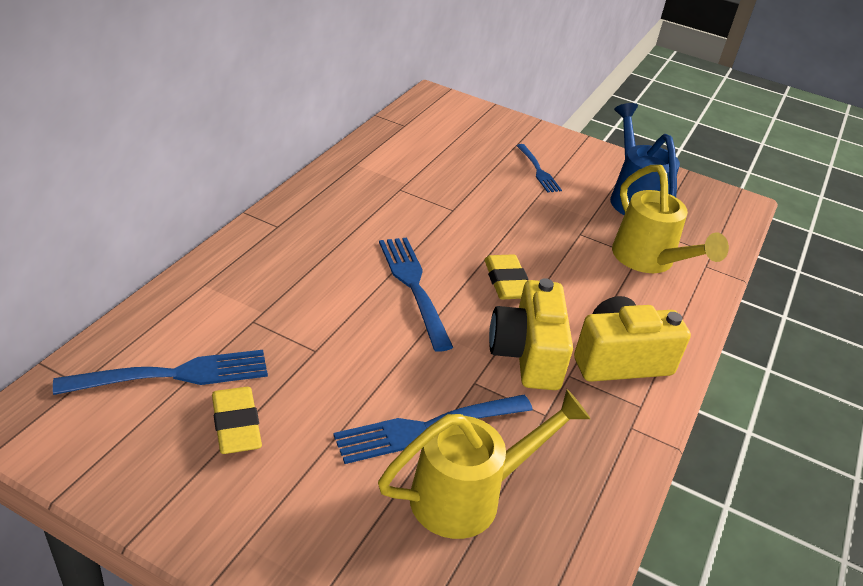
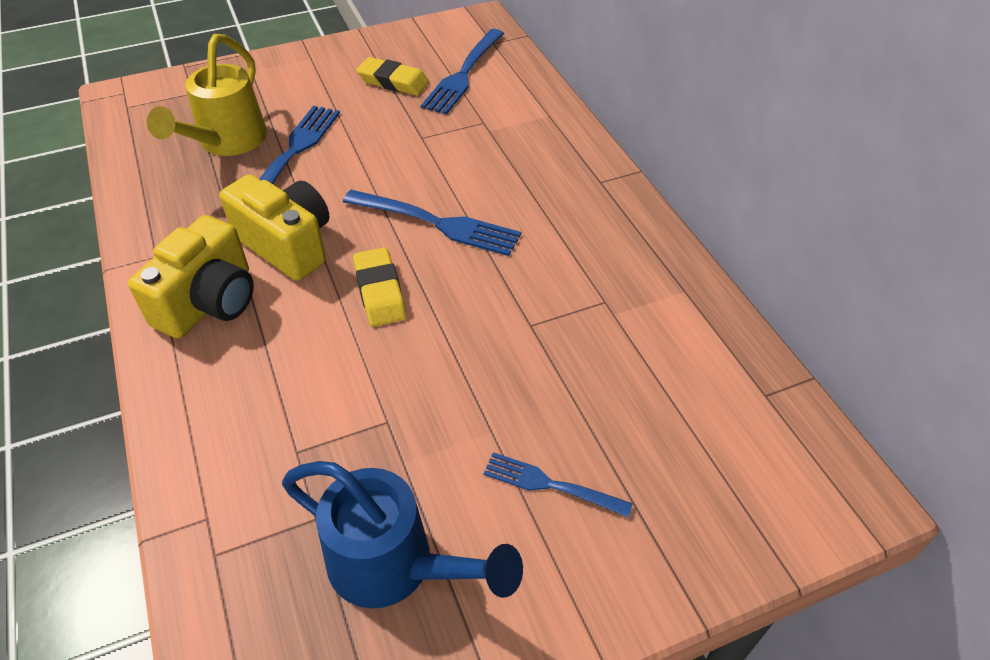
camera: 135 degrees right, 10 degrees up
yellow eraser [484,254,528,299] -> yellow eraser turned 45 degrees clockwise [353,247,406,327]
yellow watering can [612,165,729,273] -> none

